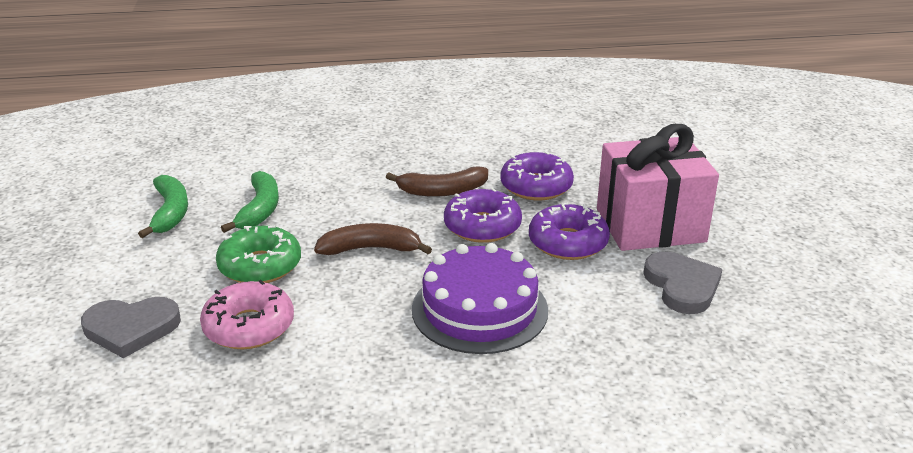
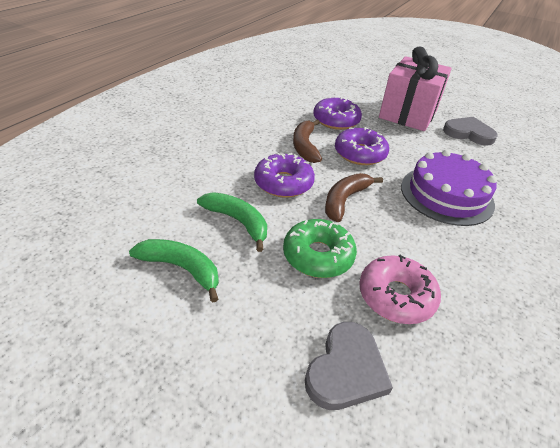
camera: 55 degrees left, 10 degrees up
brown banana [386,166,488,197] -> brown banana turned 150 degrees clockwise [293,119,322,163]
purple donut [529,202,610,260] -> purple donut moved to [254,152,315,198]

